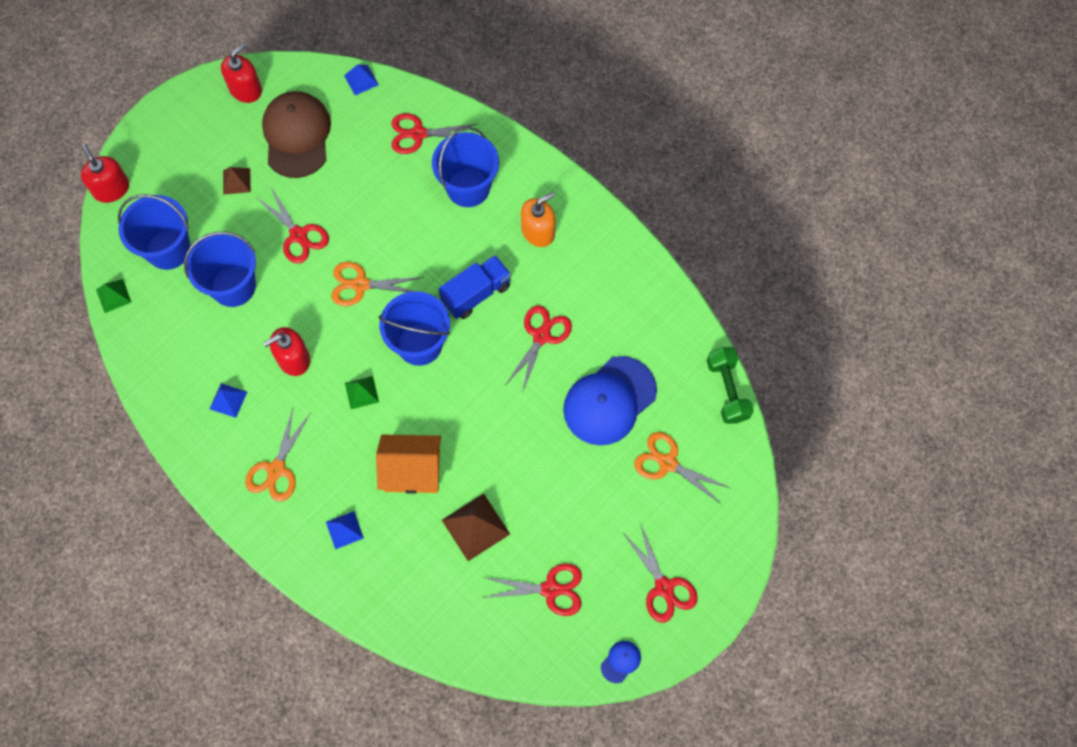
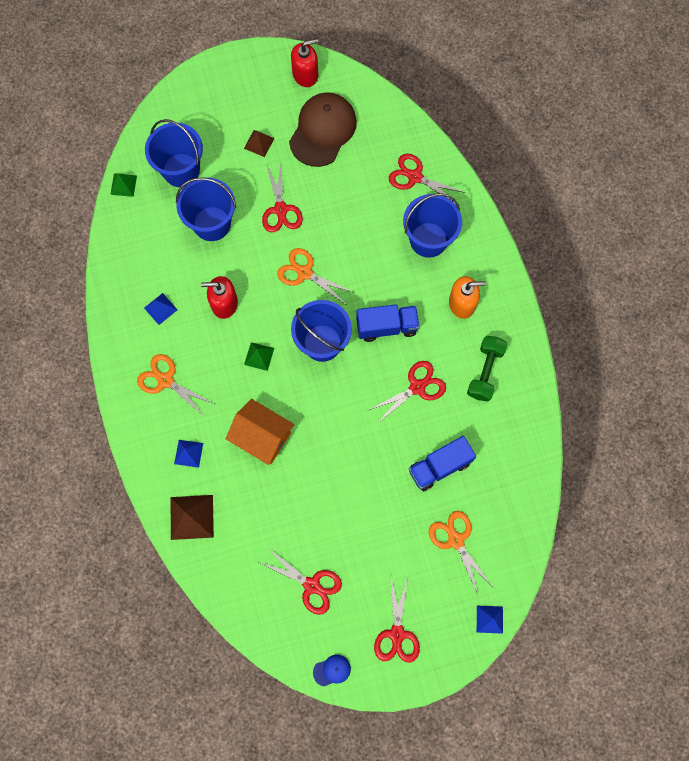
camera: 30 degrees right, 5 degrees up
red soap dispenser [81,144,129,203] -> none
orange scissors [245,408,311,502] -> orange scissors turned 75 degrees clockwise [137,354,214,416]
blue pyramid [344,64,379,95] -> blue pyramid moved to [477,606,503,634]
brown pyramid [442,494,510,561] -> brown pyramid moved to [170,495,214,540]
blue cap [563,356,657,445] -> blue truck [409,436,476,491]
green dumbbell [706,347,754,424] -> green dumbbell moved to [467,336,508,402]

